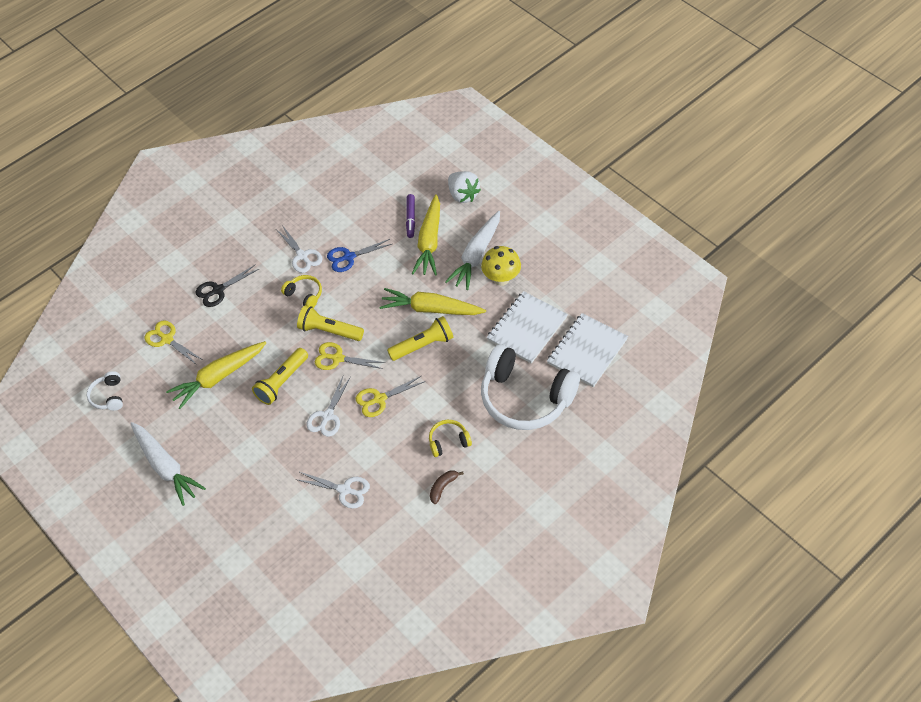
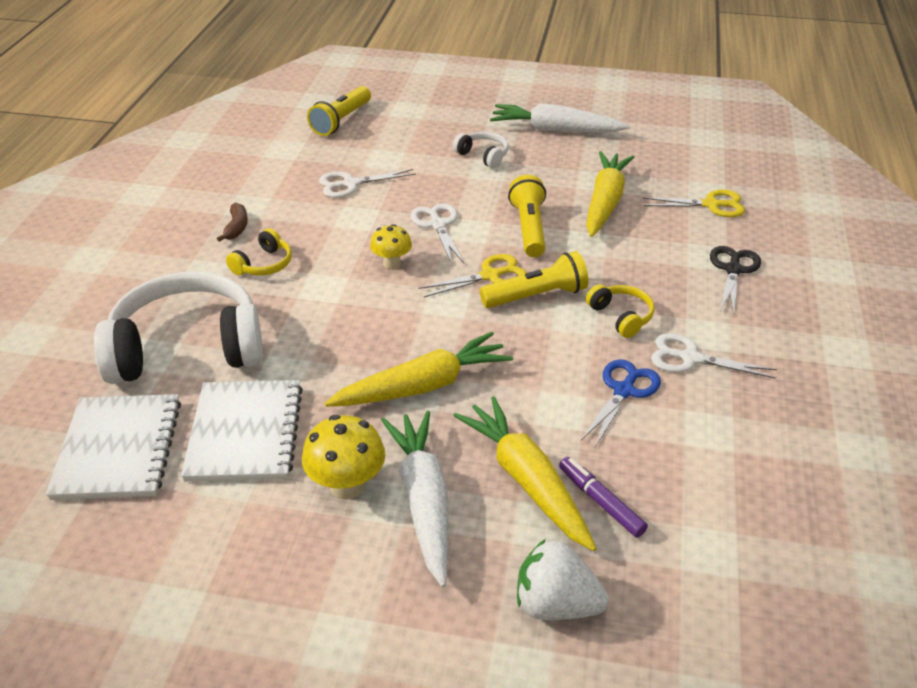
camera: 140 degrees right, 15 degrees down
white headphones [87,371,123,411] -> white headphones moved to [453,132,508,168]
yellow headphones [281,275,322,308] -> yellow headphones turned 120 degrees counterclockwise [586,284,654,338]
yellow scissors [356,376,426,417] -> yellow mushroom [370,224,412,269]
yellow flashlight [387,316,453,361] -> yellow flashlight moved to [307,86,371,136]

